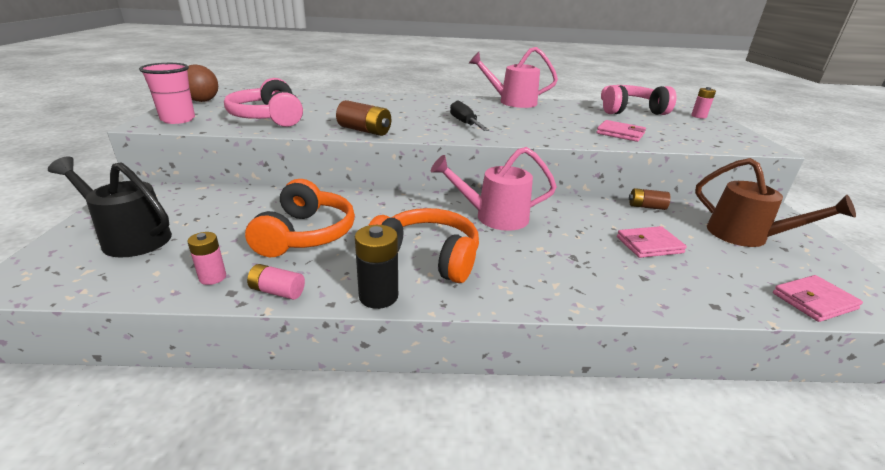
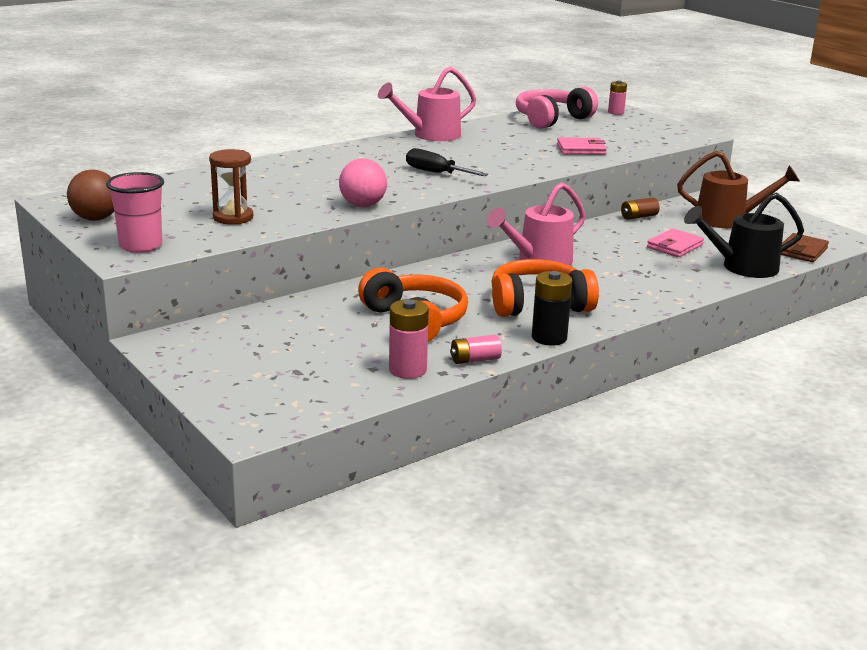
camera: 35 degrees left, 5 degrees down
black watering can [48,156,172,258] -> black watering can moved to [684,192,804,278]
pink battery [187,232,226,285] -> pink battery [389,299,429,379], size x1.51
pink headphones [224,78,303,127] -> brown hourglass [209,149,253,225]
brown battery [336,100,391,136] -> pink ball [339,159,387,207]
pink wallet [773,275,863,322] -> brown wallet [781,233,829,262]

